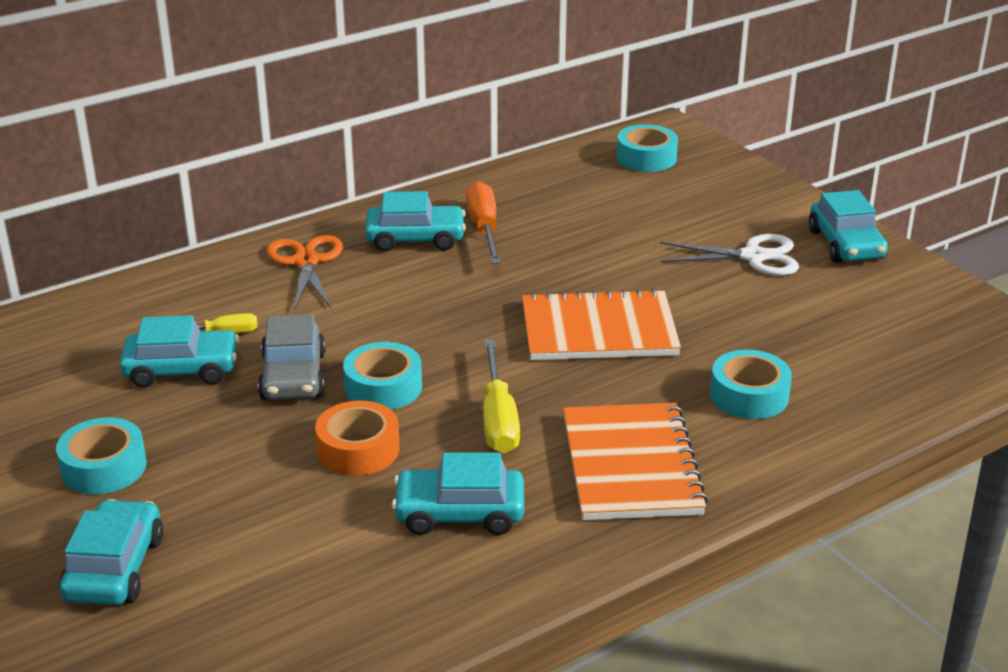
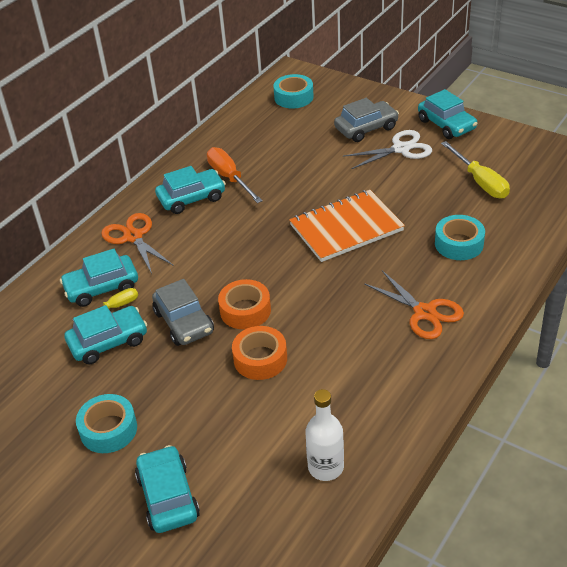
camera: 20 degrees left, 10 degrees up
turquoise tape [343,342,422,410] -> orange tape [218,279,271,329]
turquoise car [392,453,524,535] -> turquoise car moved to [60,249,138,307]
yellow screwdriver [483,340,520,453] -> yellow screwdriver moved to [441,141,510,198]
orange notebook [563,403,708,520] -> orange scissors [364,270,464,339]
none -> white bottle [305,389,344,481]
none -> grey car [334,98,399,142]

